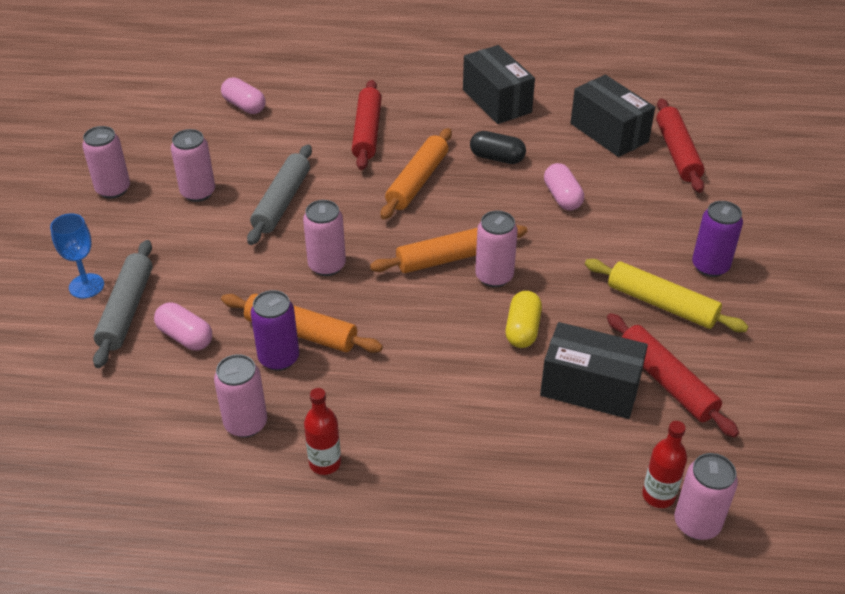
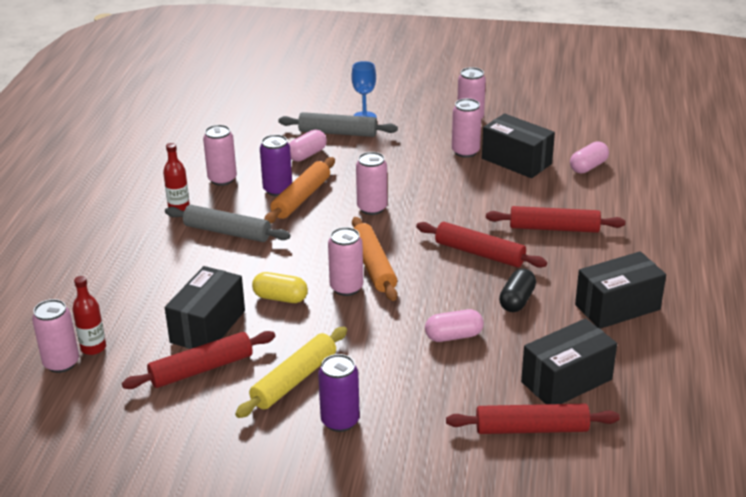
camera: 95 degrees right, 10 degrees down
grey rolling pin [247,144,312,245] -> grey rolling pin moved to [165,205,291,242]
orange rolling pin [380,128,452,220] -> red rolling pin [416,222,547,268]
none -> black box [482,113,555,178]

